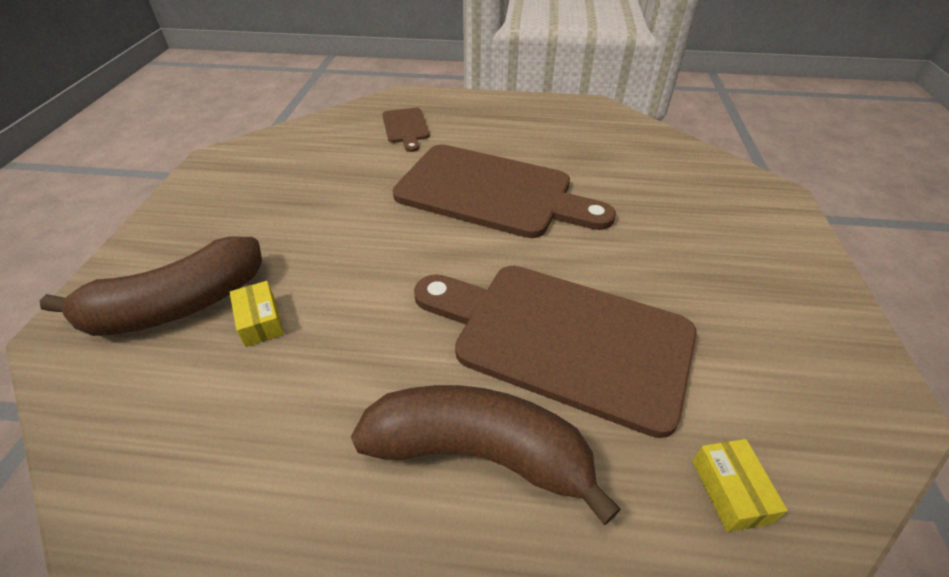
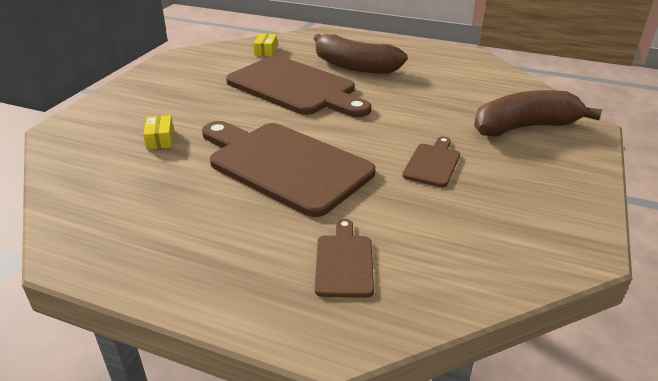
camera: 165 degrees left, 10 degrees down
yellow box [230,281,284,347] -> yellow box moved to [143,115,174,150]
none -> brown cutting board [402,137,460,187]

